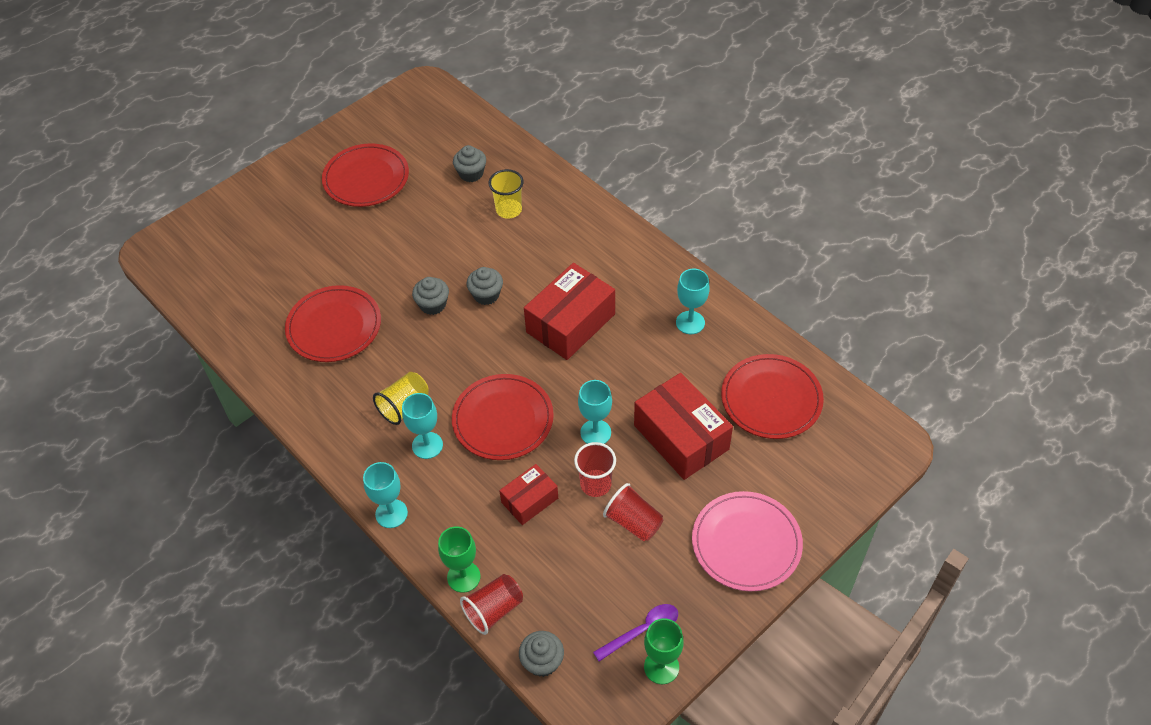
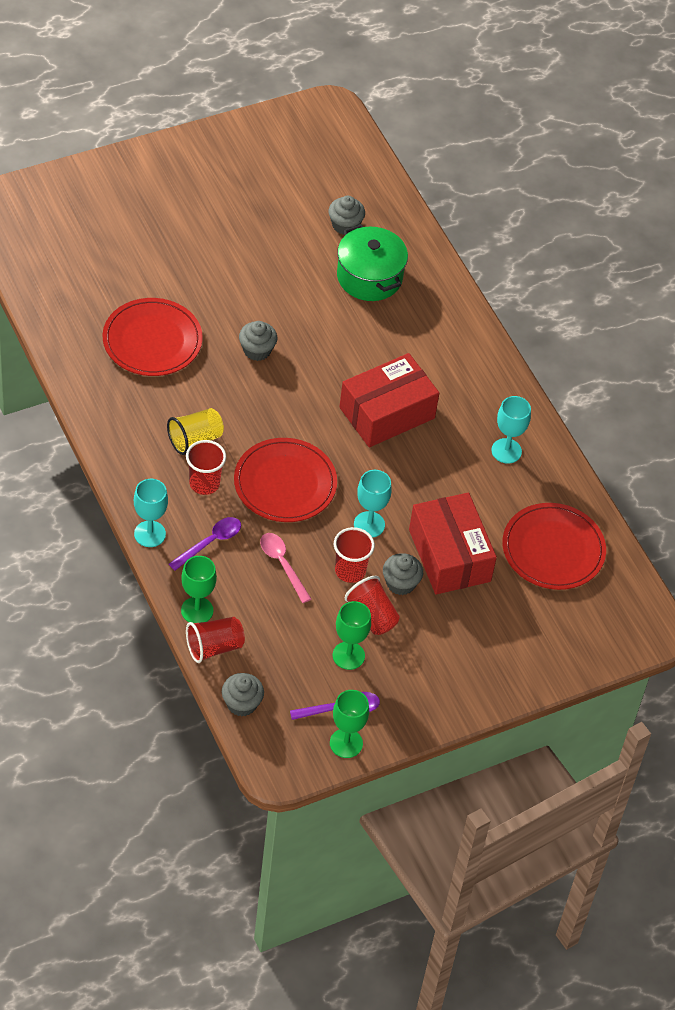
camera: 10 degrees right, 0 degrees up
red plate [322,143,409,207] -> none
turquoise goblet [402,393,443,459] -> red cup [186,440,226,495]
grey cupcake [466,267,503,305] -> grey cupcake moved to [383,553,423,595]
yellow cup [489,169,524,219] -> green pot [337,224,408,301]
red box [499,464,558,525] -> pink spoon [260,533,311,603]
pink plate [692,491,803,592] -> none
none -> purple spoon [169,517,241,571]
none -> green goblet [333,601,371,670]

